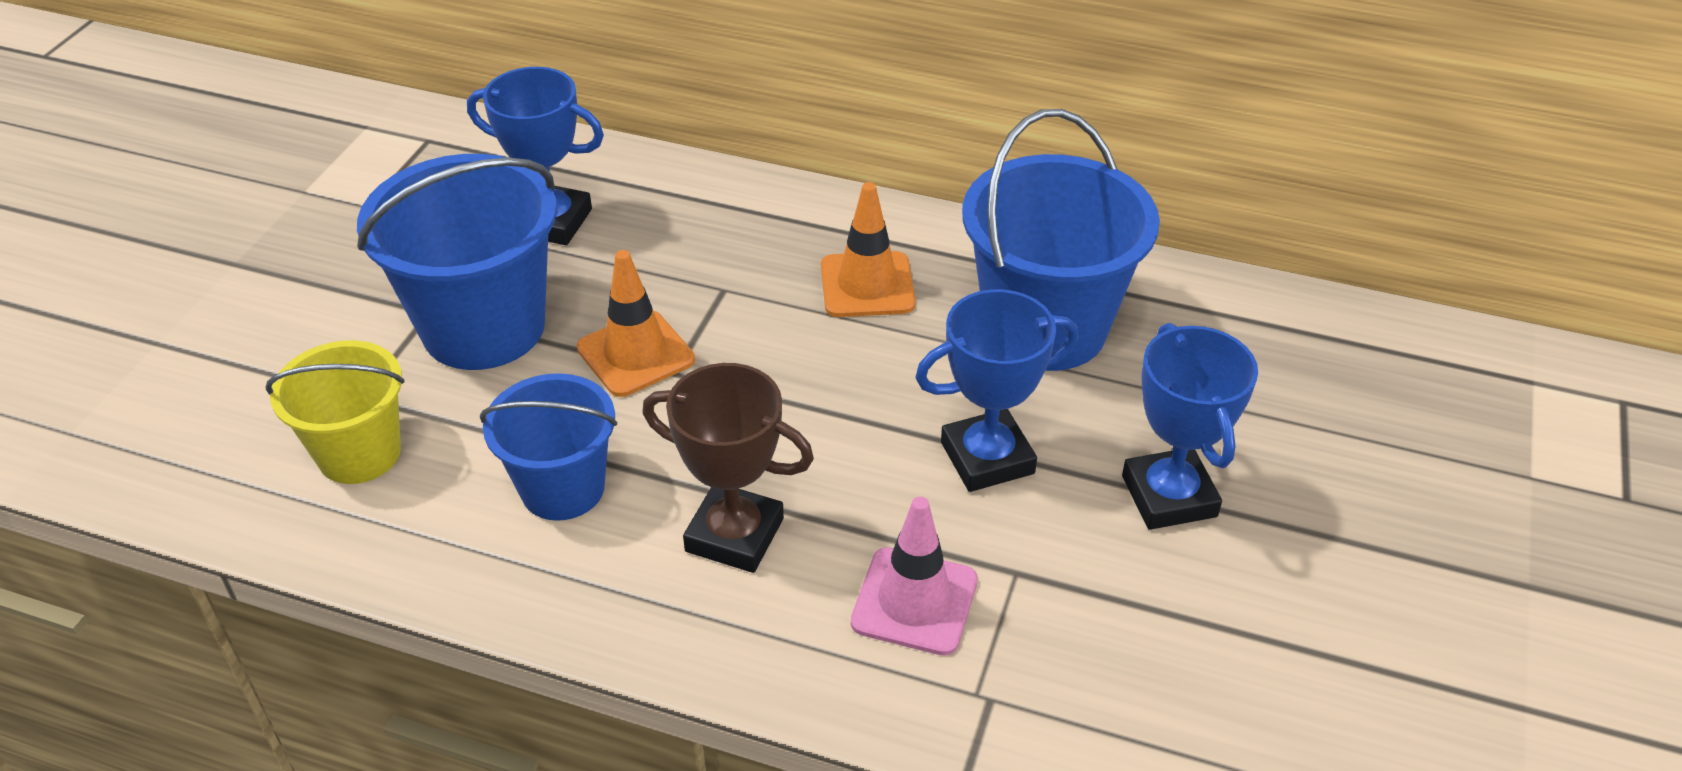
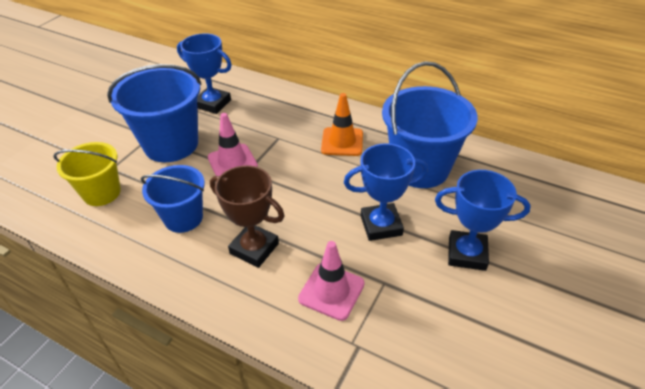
camera: 10 degrees right, 0 degrees up
orange traffic cone [577,250,695,397] -> pink traffic cone [208,113,258,176]
blue trophy [1122,323,1258,530] -> blue trophy turned 75 degrees counterclockwise [435,170,531,271]

